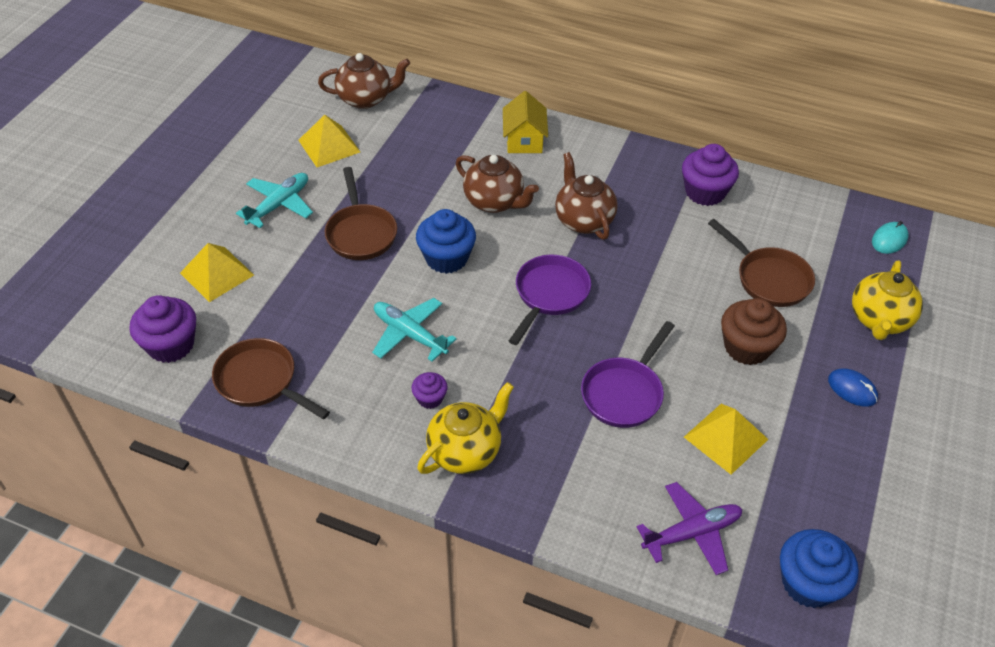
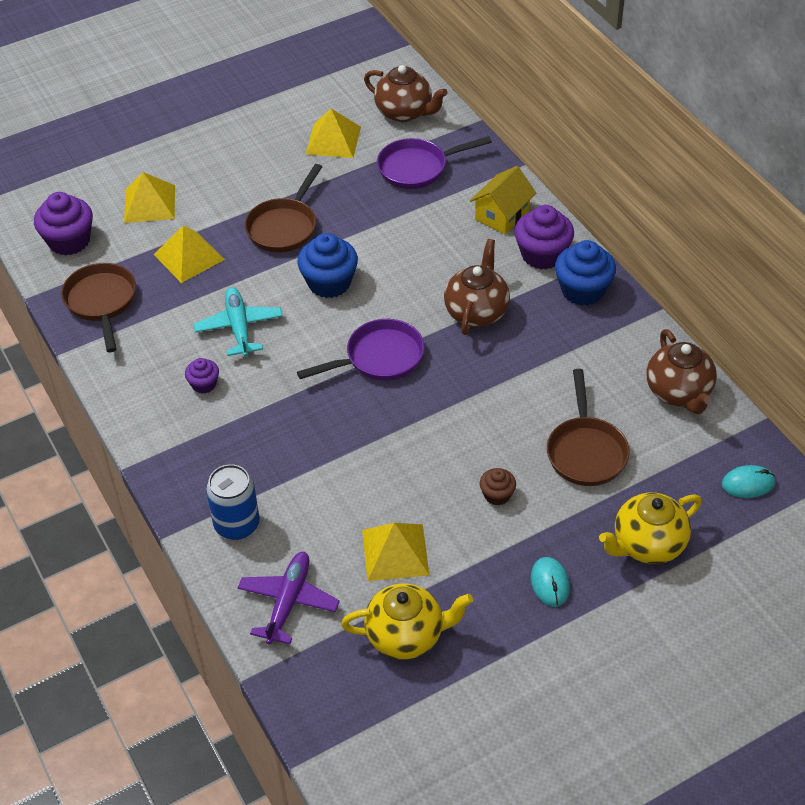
camera: 40 degrees right, 0 degrees up
turquoise plane [236,173,313,228] -> none
yellow teapot [417,382,514,474] -> yellow teapot moved to [341,583,473,659]
brown teapot [456,155,539,213] -> brown teapot moved to [647,329,717,414]
purple pan [581,321,675,428] -> purple pan moved to [377,136,492,189]
purple plane [637,482,742,575] -> purple plane turned 90 degrees counterclockwise [238,552,340,645]
purple cupcake [682,144,739,206] -> purple cupcake moved to [515,205,574,269]
brown cupcake [721,298,787,365] -> brown cupcake [480,468,516,506], size x0.54
blue cupcake [780,529,859,608] -> blue cupcake moved to [555,240,616,306]
blue mouse [828,368,878,407] -> turquoise mouse [531,557,570,607]
none -> yellow pyramid [154,225,225,283]
none -> blue can [206,464,260,540]

